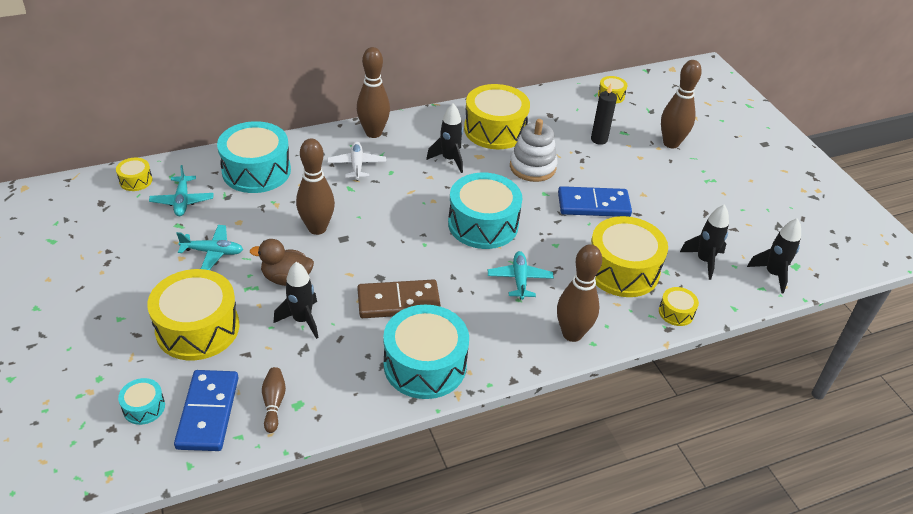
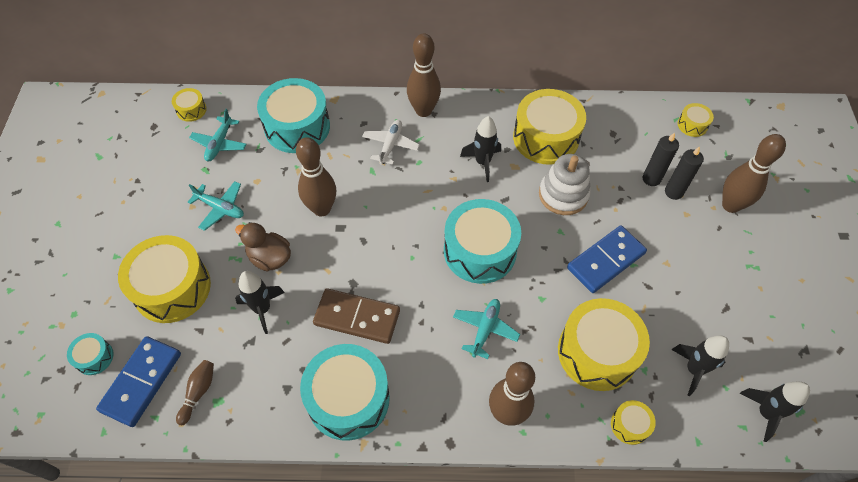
camera: 25 degrees right, 15 degrees up
blue domino [558,186,632,217] -> blue domino turned 60 degrees counterclockwise [567,225,647,293]
none -> black candle [665,146,704,200]

